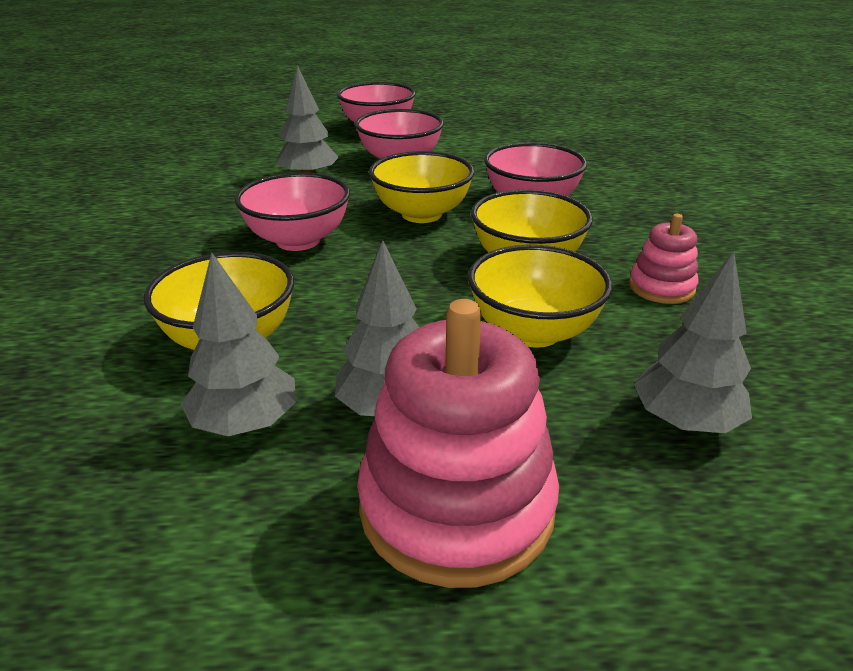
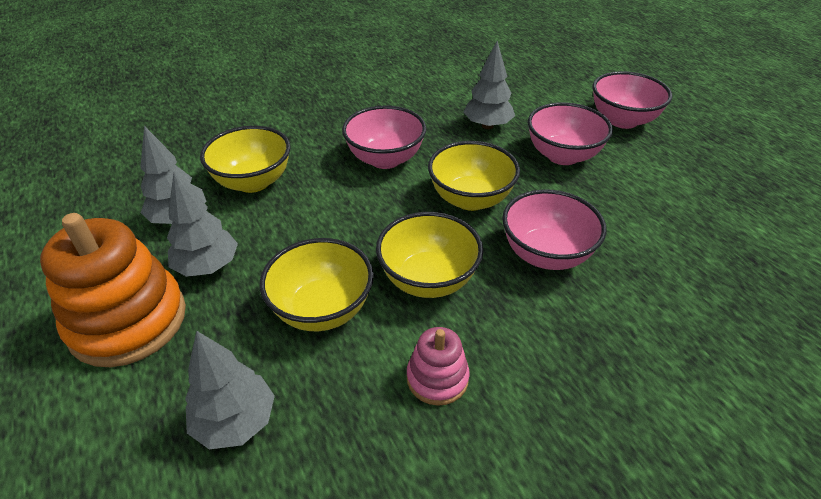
camera: 65 degrees right, 10 degrees up
pink stacking toy [357,299,559,588] -> orange stacking toy [40,213,186,367]

